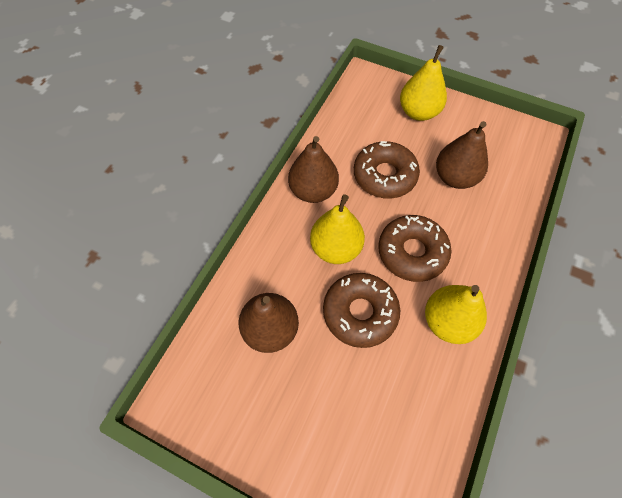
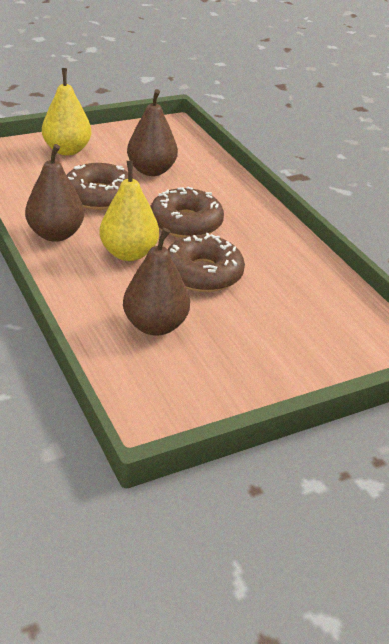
camera: 55 degrees left, 25 degrees down
yellow pear [425,285,487,344] -> none

